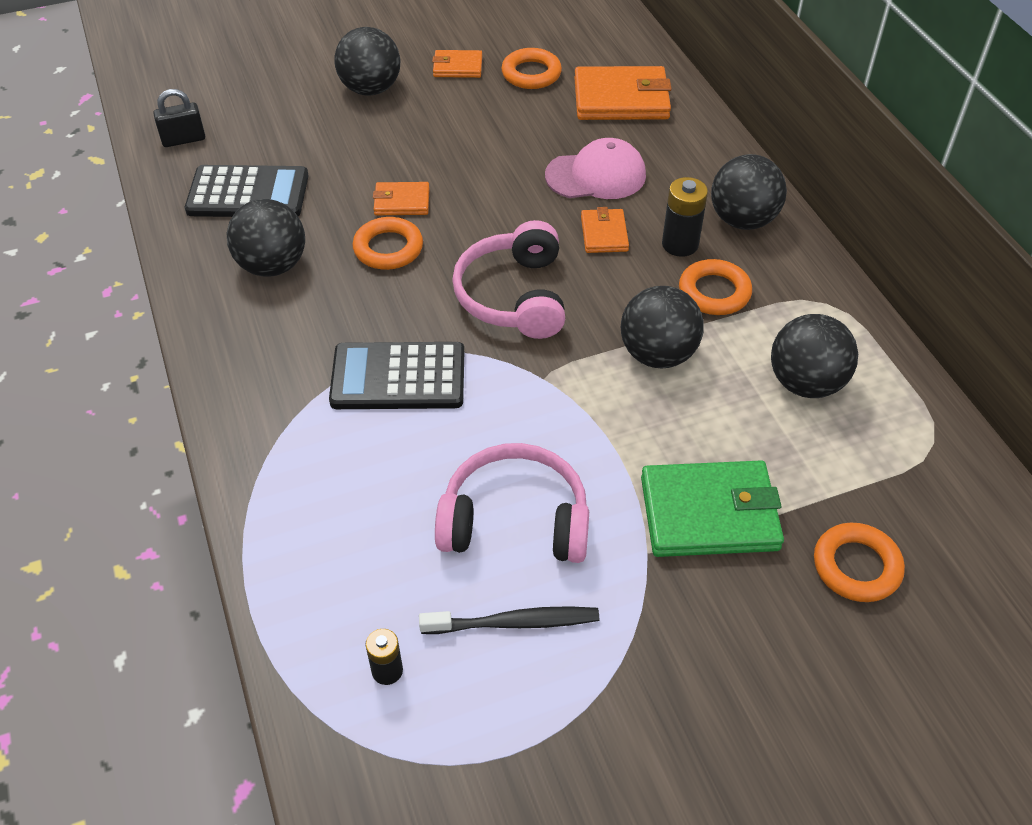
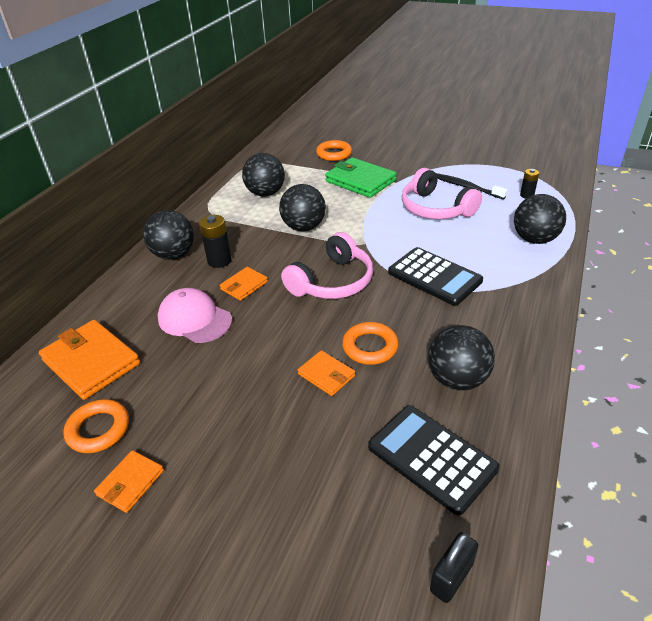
camera: 135 degrees left, 10 degrees down
black padlock [153,89,205,147] -> black padlock turned 75 degrees counterclockwise [430,532,478,603]
black ball [334,27,400,95] -> black ball moved to [514,194,566,244]
orange wallet [432,50,482,78] -> orange wallet turned 75 degrees clockwise [94,450,164,513]
orange ring [679,259,752,315] -> none

